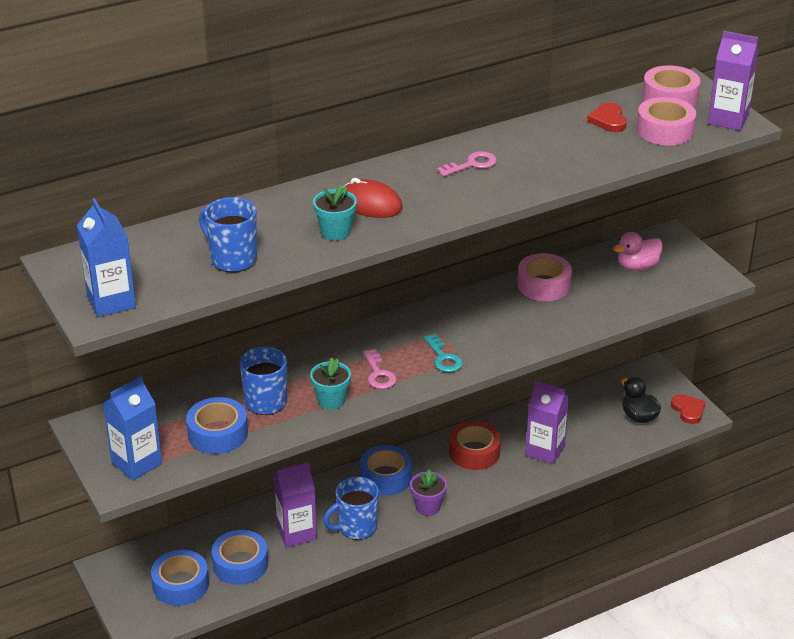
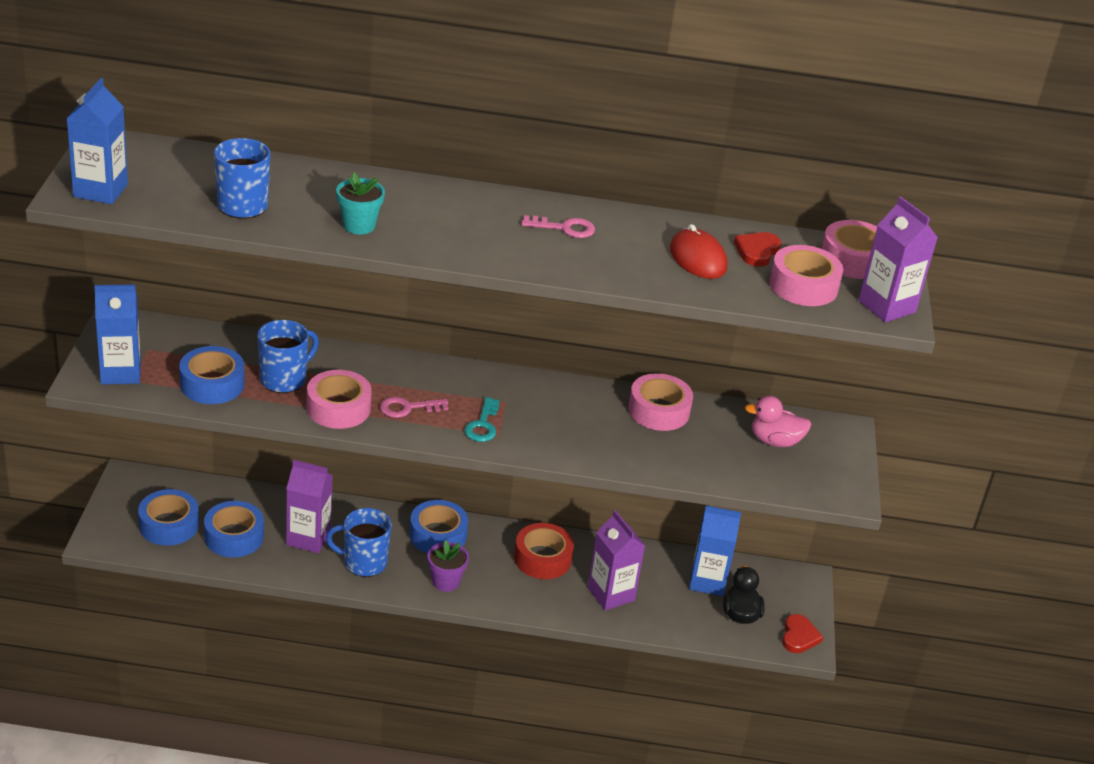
camera: 30 degrees right, 0 degrees up
turquoise flower pot [310,358,351,410] -> pink tape [307,370,372,429]
red mouse [343,178,403,218] -> red mouse moved to [670,224,728,279]
pink key [363,349,397,389] -> pink key turned 60 degrees clockwise [380,397,448,418]
none -> blue carton [689,506,742,596]

